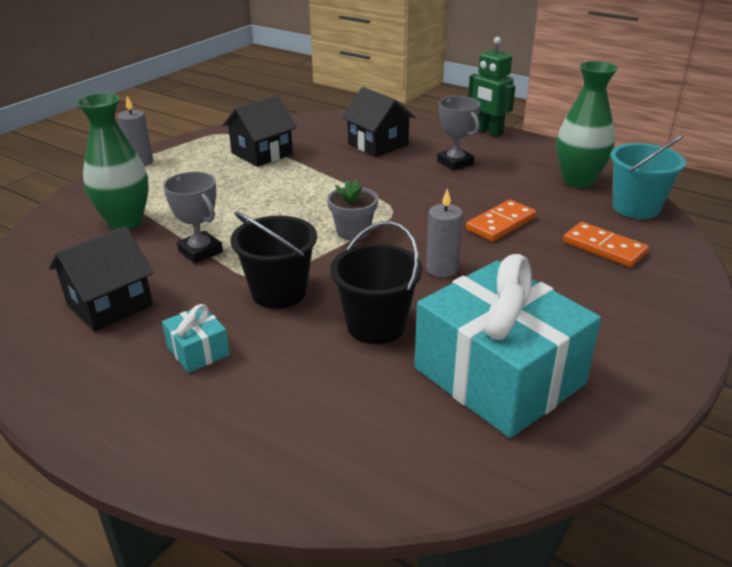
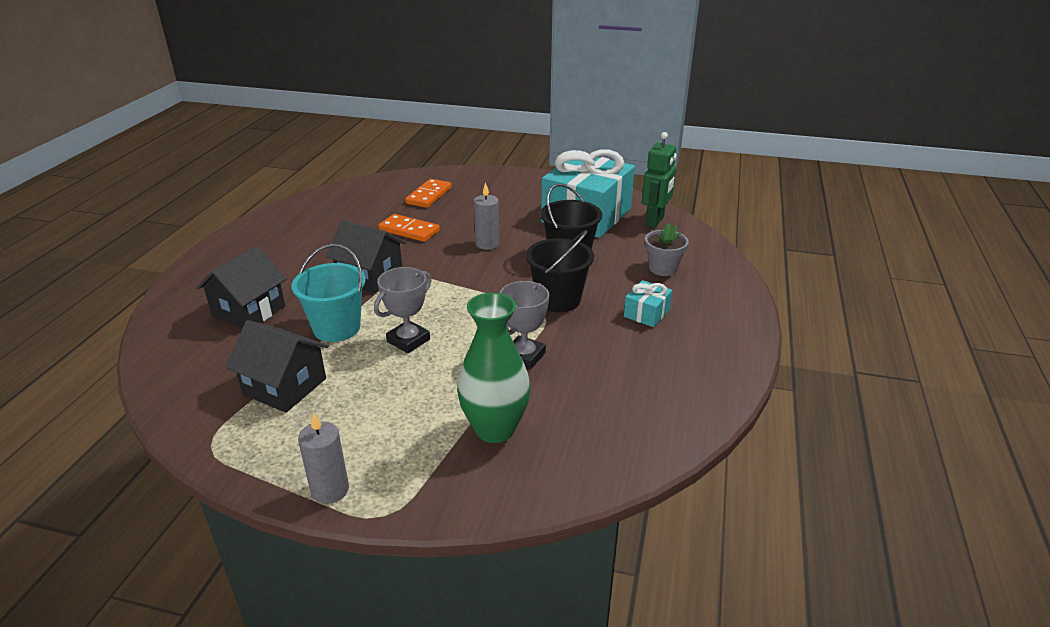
camera: 110 degrees left, 0 degrees up
black house [49,226,153,332] -> black house moved to [326,220,406,293]
grey flower pot [327,179,378,241] -> grey flower pot moved to [645,223,689,276]
grey trophy [437,96,480,170] -> grey trophy moved to [374,267,431,353]
green robot [468,37,516,137] -> green robot moved to [642,132,677,228]
green vase [556,61,618,188] -> none
turquoise bucket [610,135,686,219] -> turquoise bucket moved to [292,244,366,342]

